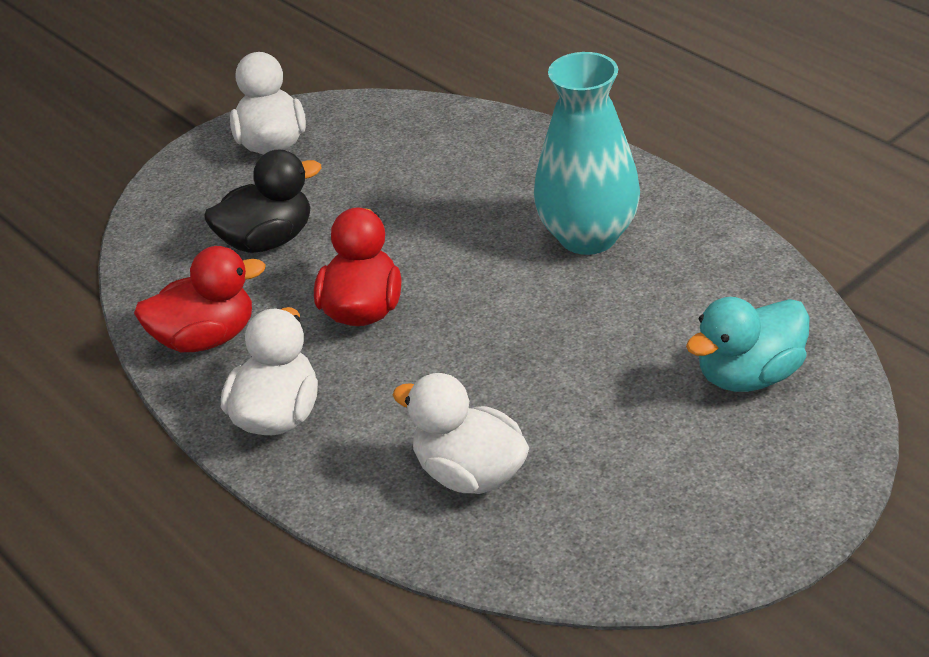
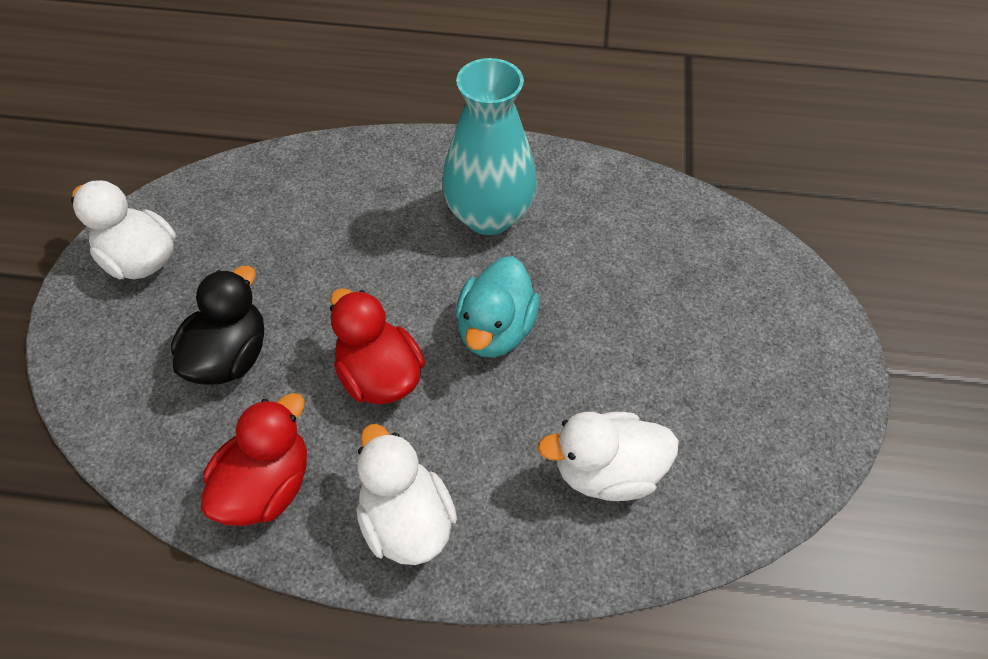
camera: 45 degrees left, 15 degrees up
turquoise duck [686,297,809,392] -> turquoise duck moved to [456,256,540,358]

